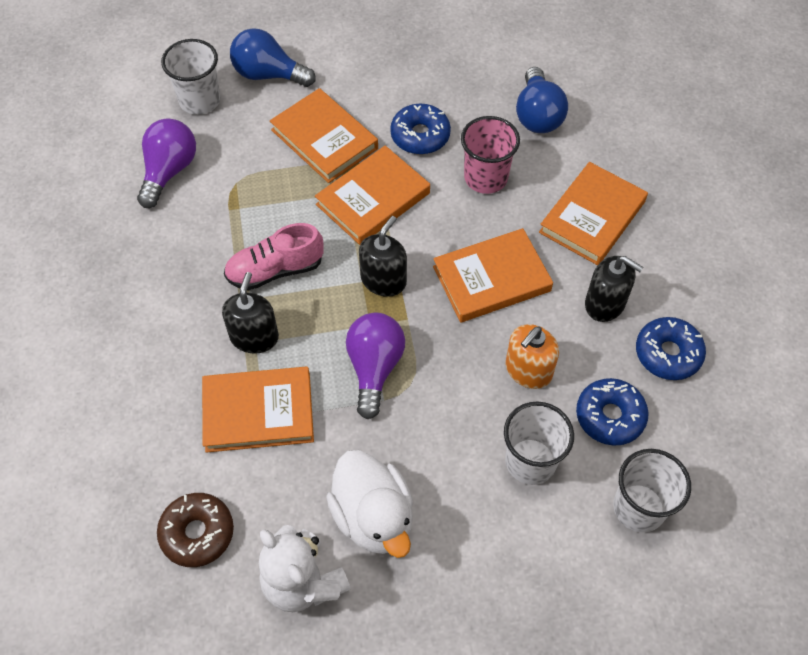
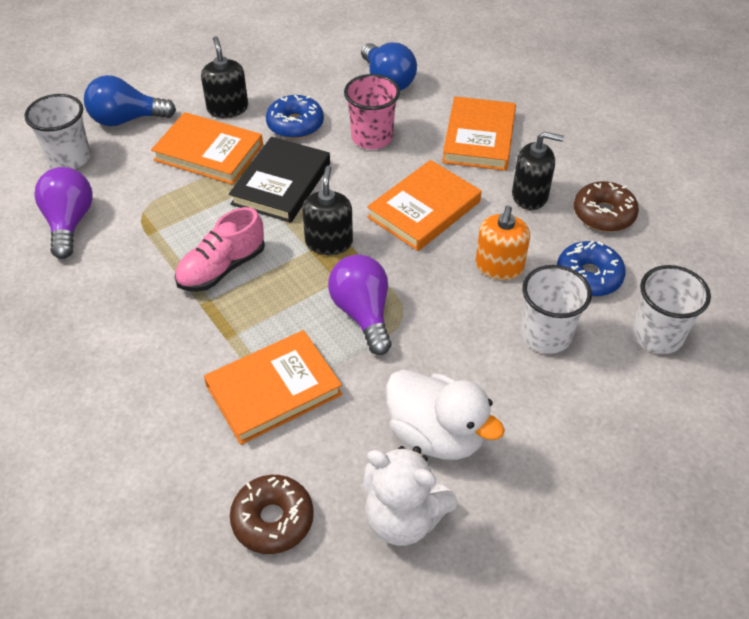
camera: 25 degrees left, 10 degrees down
black soap dispenser [222,272,279,354] -> black soap dispenser moved to [201,36,248,118]
orange book [315,146,430,245] -> black book [229,137,330,223]
blue donut [636,317,706,380] -> brown donut [574,181,639,232]

